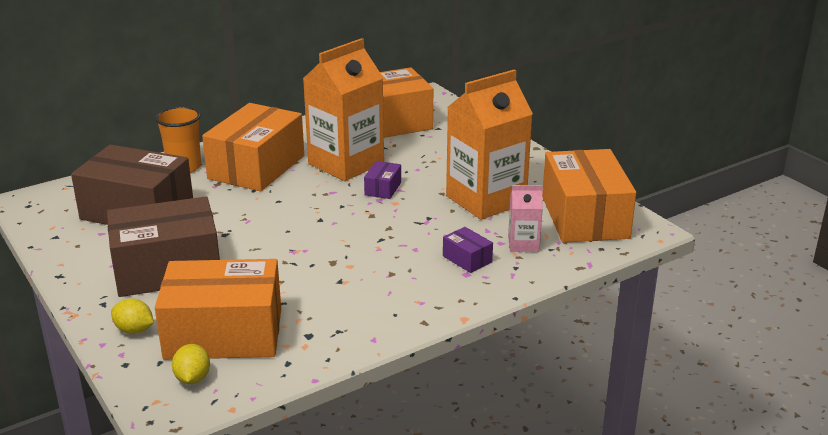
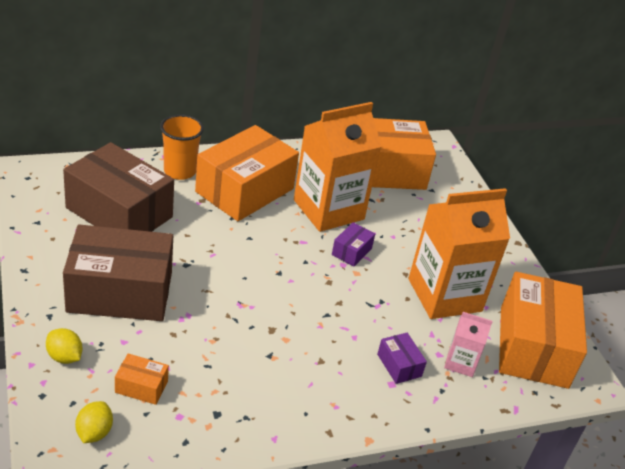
camera: 10 degrees right, 10 degrees up
orange box [155,259,281,360] -> orange box [115,353,169,405], size x0.42

